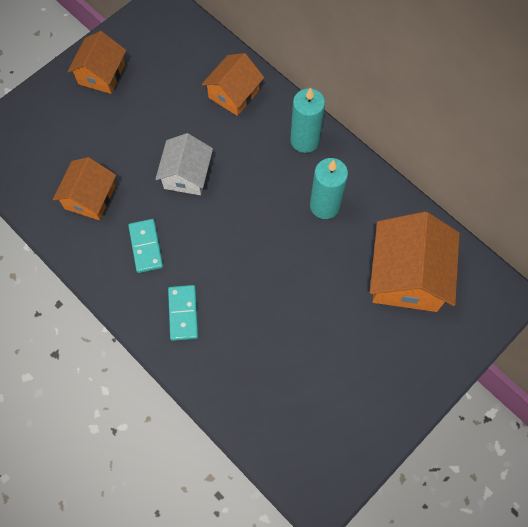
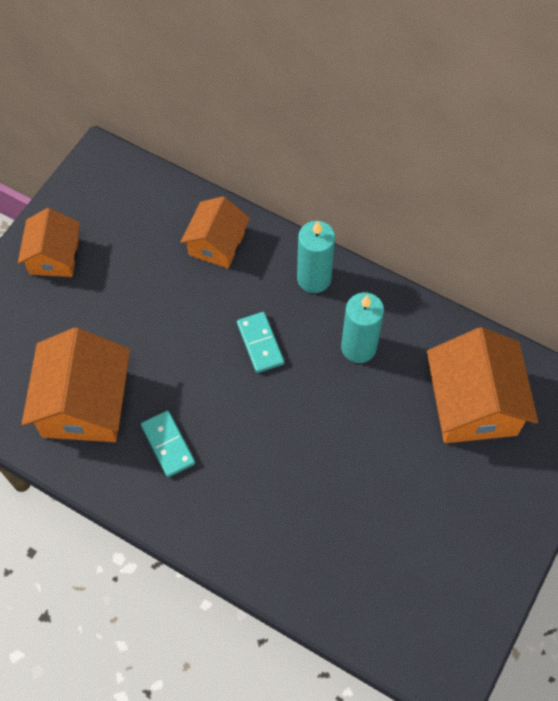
camera: 15 degrees left, 5 degrees down
orange house [53,157,116,220] -> orange house [22,327,130,442], size x1.60
white house [155,133,213,195] -> none
turquoise domino [168,285,198,341] -> turquoise domino moved to [237,312,284,373]

